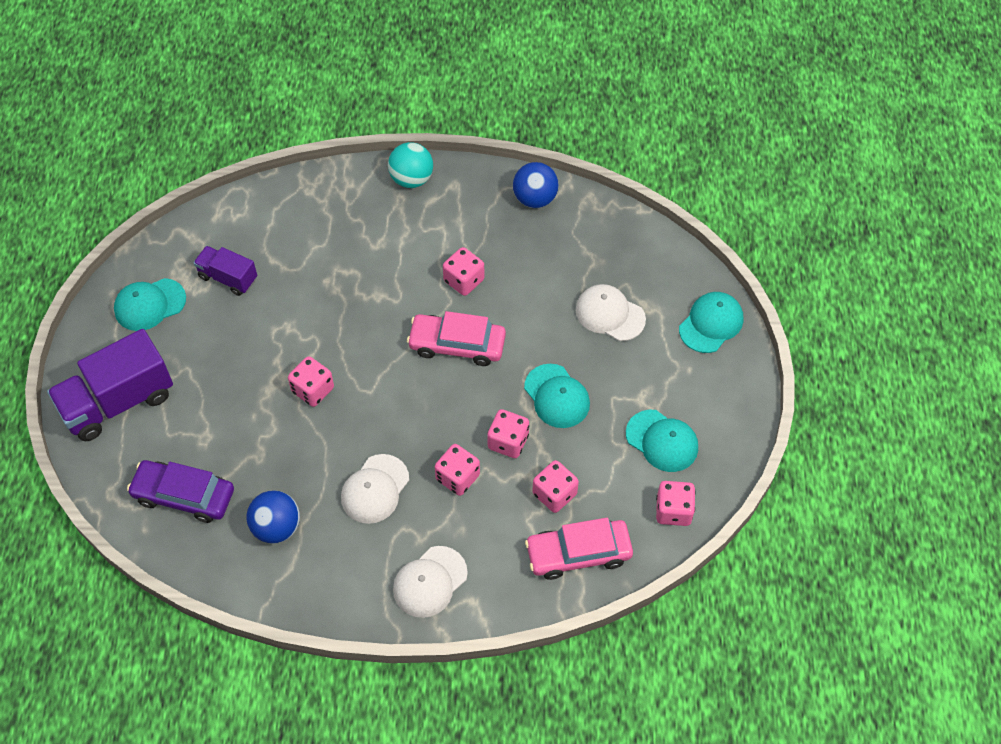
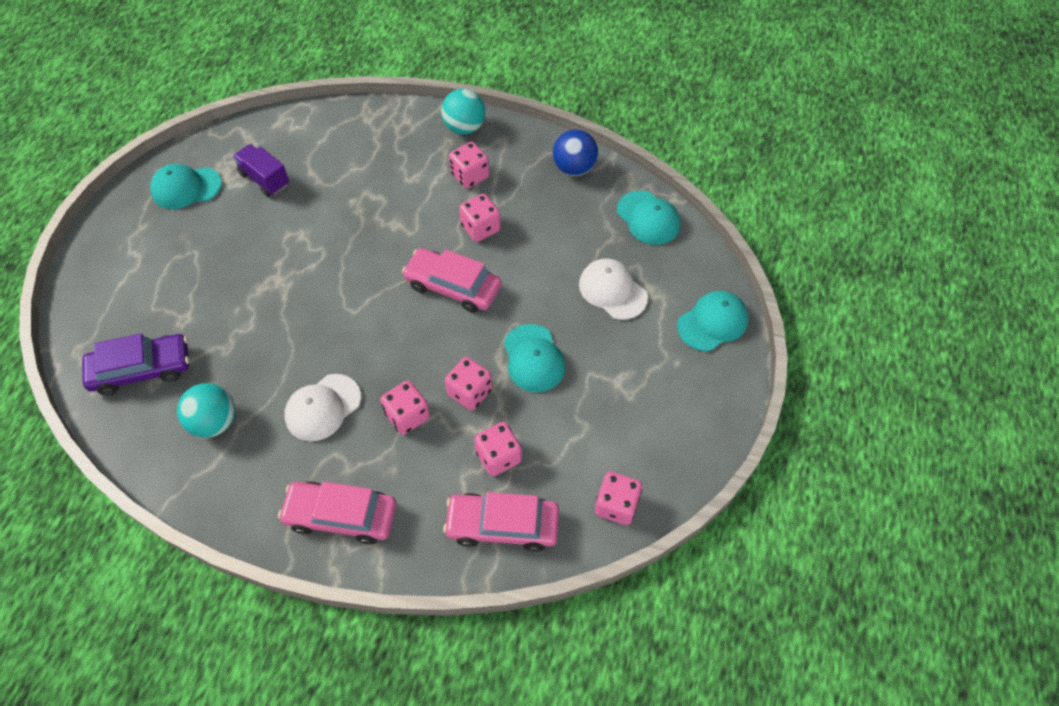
camera: 15 degrees right, 0 degrees up
purple truck [47,329,173,441] -> none
purple car [127,460,234,523] -> purple car turned 135 degrees clockwise [82,333,189,395]
blue ball [247,490,300,544] -> turquoise ball [177,383,235,438]
pink dice [288,356,334,407] -> pink dice moved to [449,142,489,189]
white cap [393,546,468,618] -> pink car [278,482,396,544]
turquoise cap [626,410,698,472] -> turquoise cap moved to [617,191,680,245]

